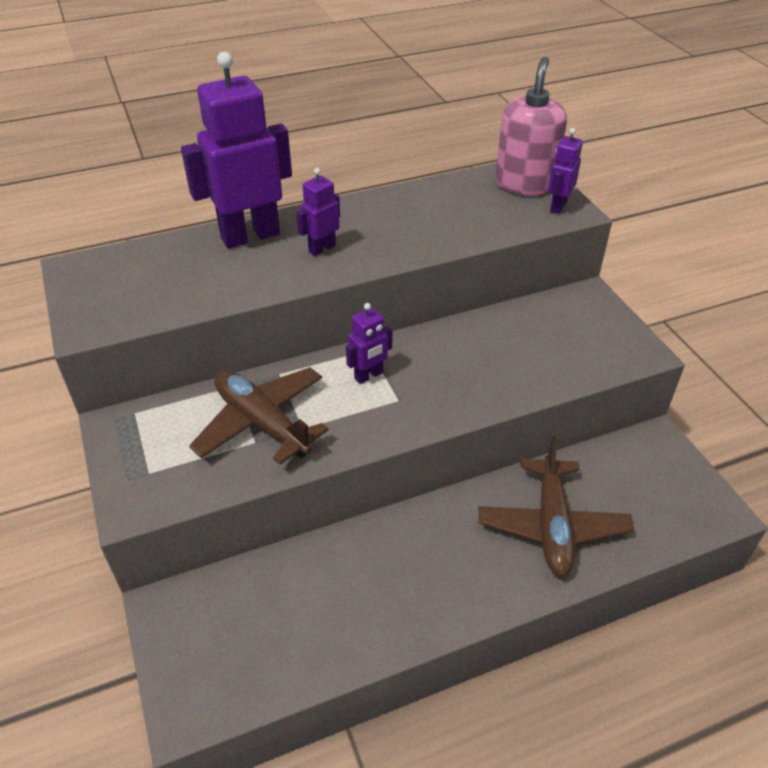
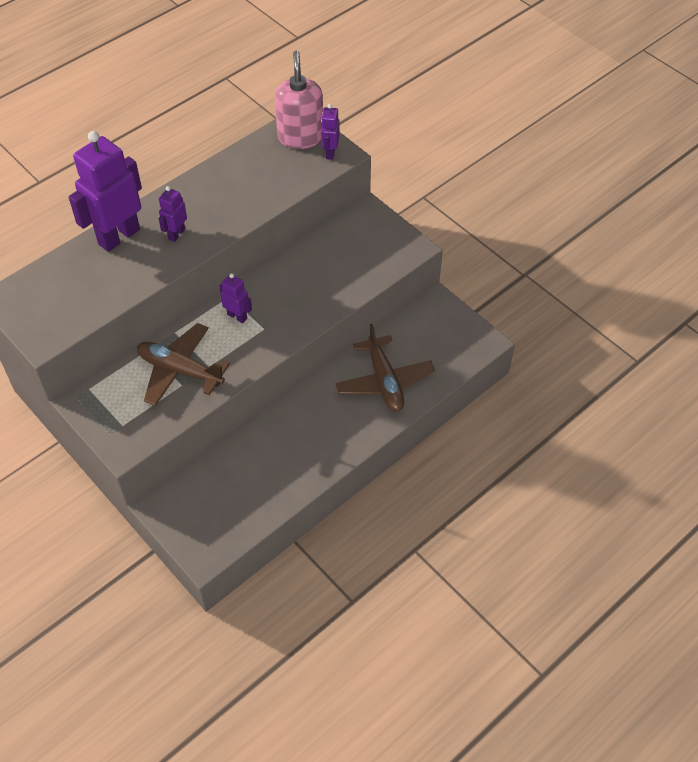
camera: 20 degrees left, 10 degrees up
purple robot [346,303,392,384] -> purple robot turned 90 degrees counterclockwise [219,273,252,323]

